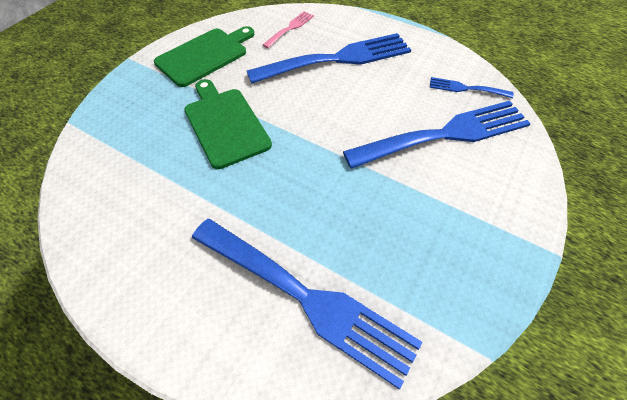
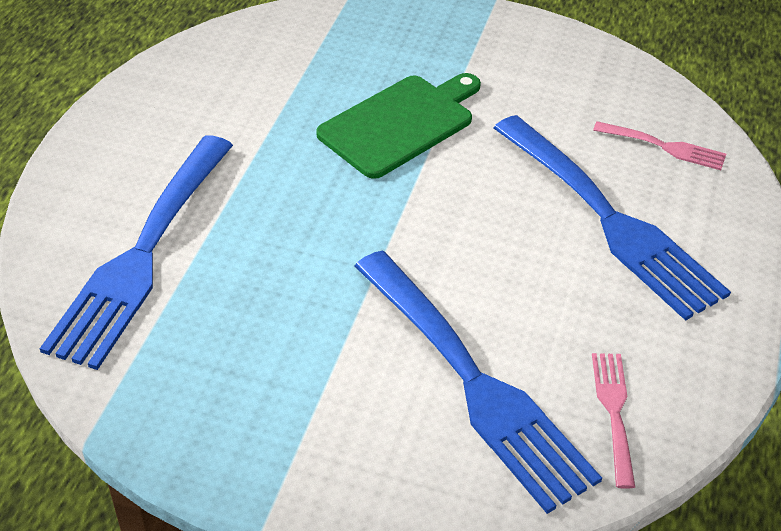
camera: 75 degrees right, 10 degrees down
green cutting board [154,26,255,87] -> none
blue fork [429,77,514,98] -> pink fork [592,353,635,489]

